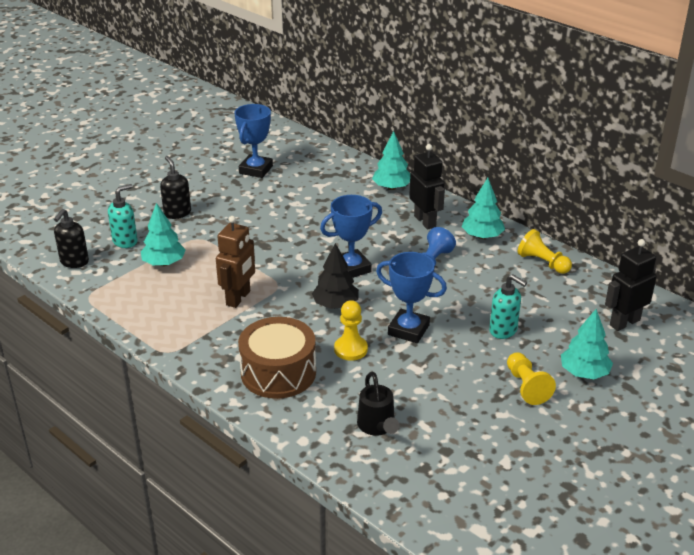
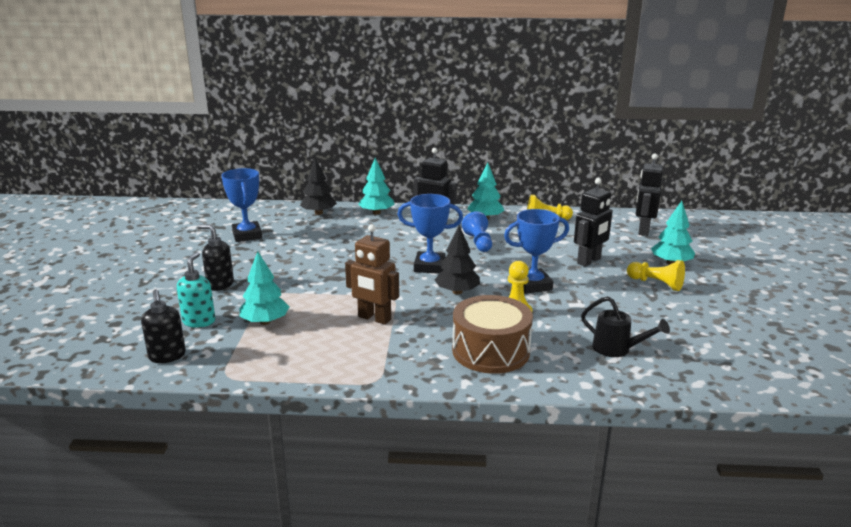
camera: 40 degrees left, 10 degrees down
brown robot [216,216,255,308] -> brown robot turned 135 degrees clockwise [345,224,399,325]
blue trophy [320,195,382,278] -> blue trophy turned 75 degrees clockwise [398,194,463,274]
turquoise soap dispenser [489,274,527,339] -> black robot [574,178,613,267]
none -> black tree [300,158,337,215]

